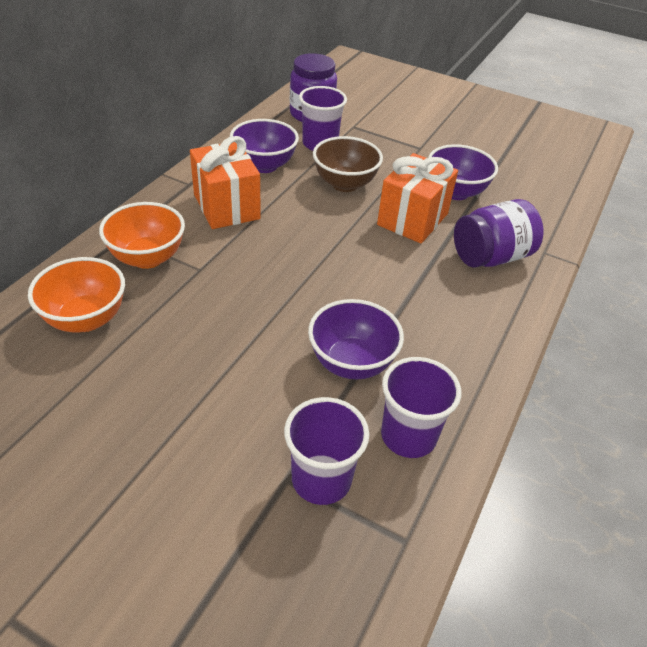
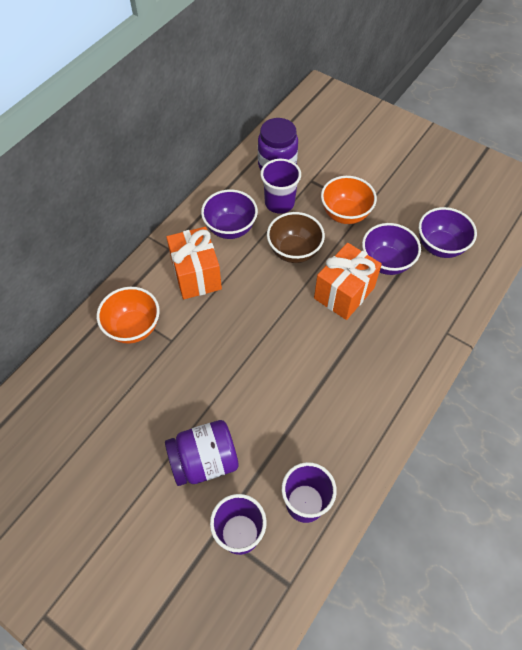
camera: 10 degrees right, 15 degrees up
orange bowl [28,257,125,333] -> orange bowl moved to [321,176,377,224]
purple bowl [308,299,404,379] -> purple bowl moved to [419,207,477,258]
purple jar [454,199,543,268] -> purple jar moved to [165,420,239,486]

